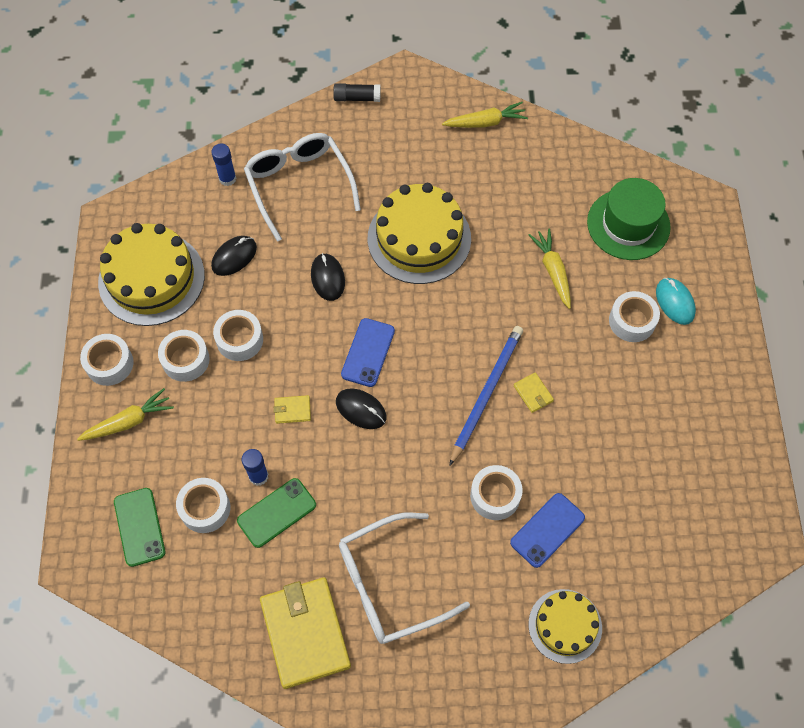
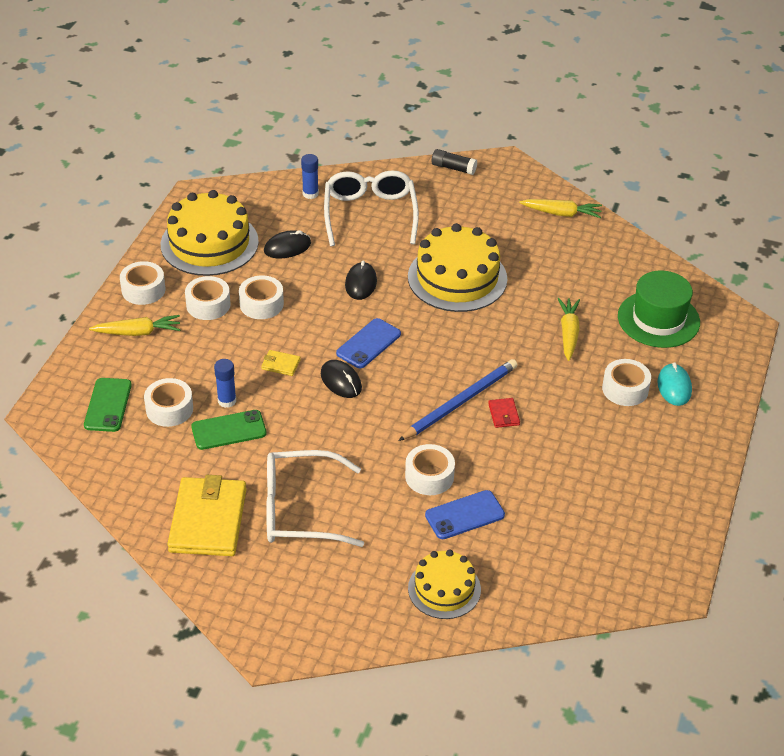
camera: 20 degrees right, 20 degrees down
yellow wallet [514,372,554,413] -> red wallet [488,398,520,428]

